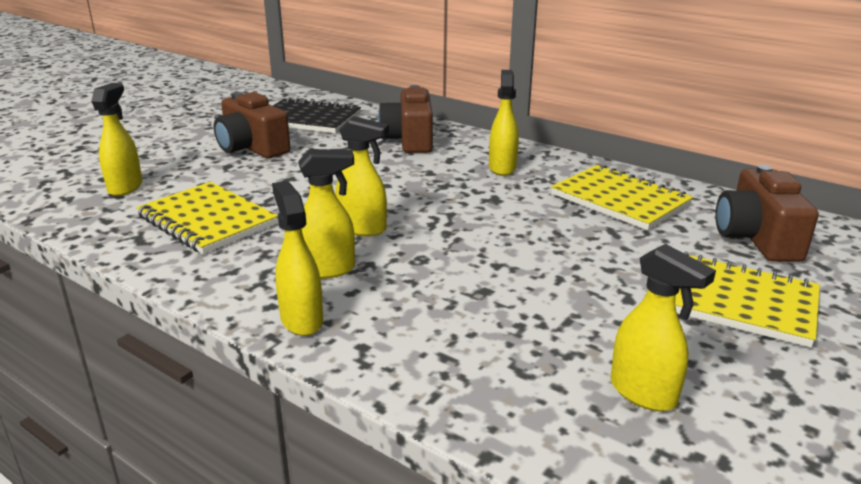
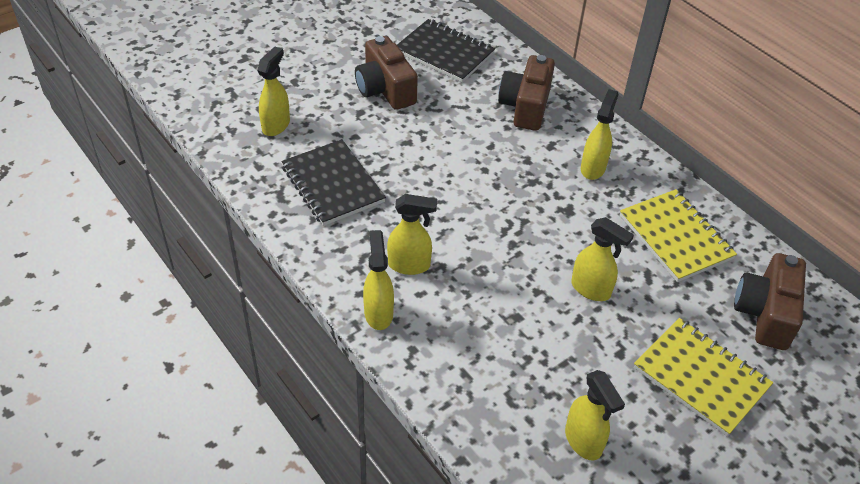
camera: 15 degrees right, 20 degrees up
yellow notebook [136,182,278,254] -> black notebook [282,139,386,226]
yellow spray bottle [336,116,389,236] -> yellow spray bottle moved to [571,217,634,301]

